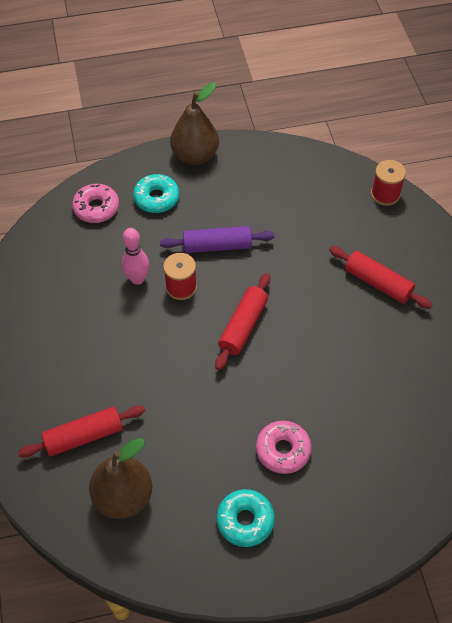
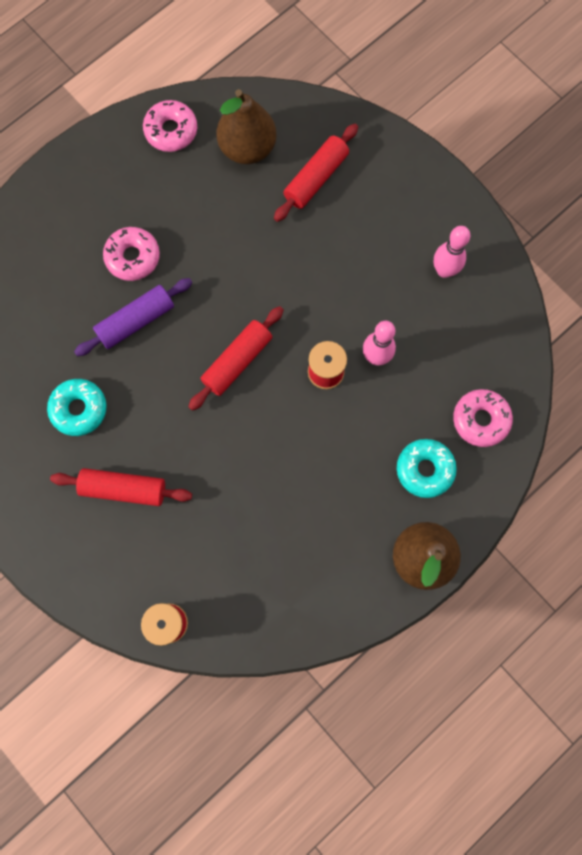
camera: 150 degrees right, 20 degrees up
purple rolling pin [160,226,275,253] -> purple rolling pin moved to [74,278,192,356]
red rolling pin [215,273,270,370] -> red rolling pin turned 45 degrees clockwise [188,306,284,411]
turquoise donut [217,489,275,547] -> turquoise donut moved to [47,379,107,436]
none -> pink donut [143,100,197,152]
none -> pink bowling pin [434,226,470,278]

